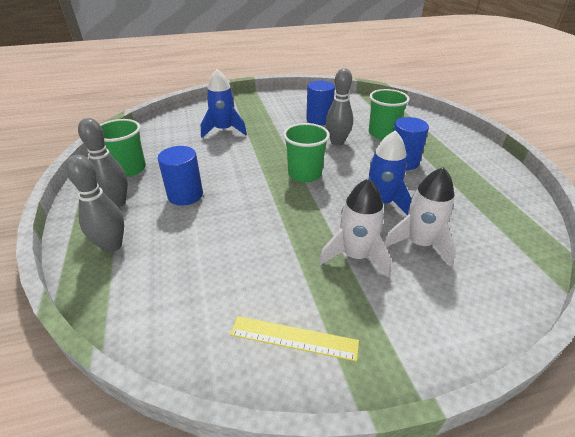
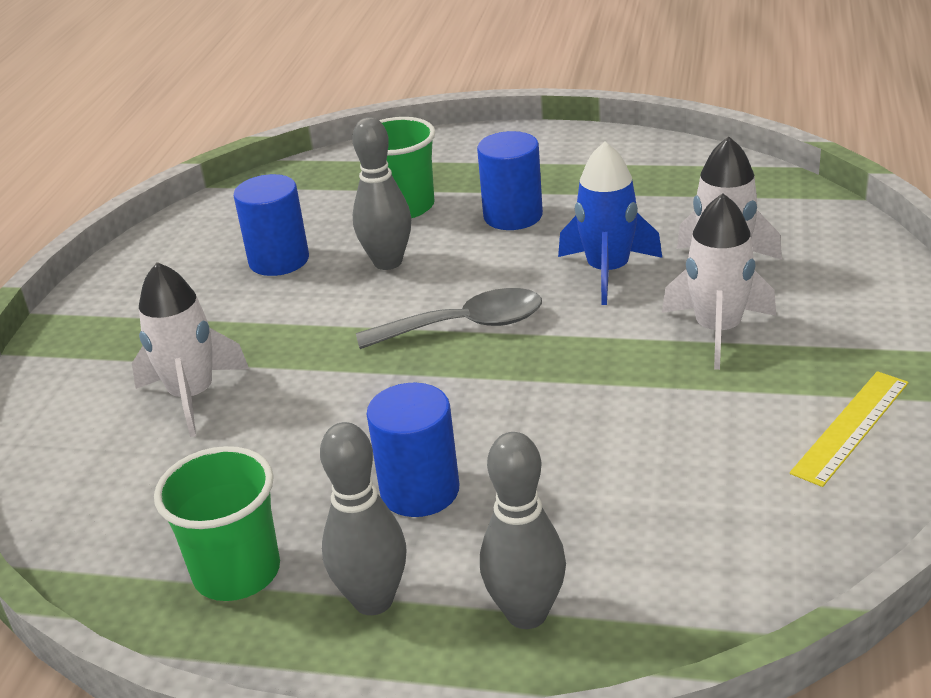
camera: 60 degrees left, 5 degrees down
blue rocket [201,69,247,138] -> white rocket [132,262,249,437]
green cup [283,123,330,182] -> grey spoon [356,288,542,349]

